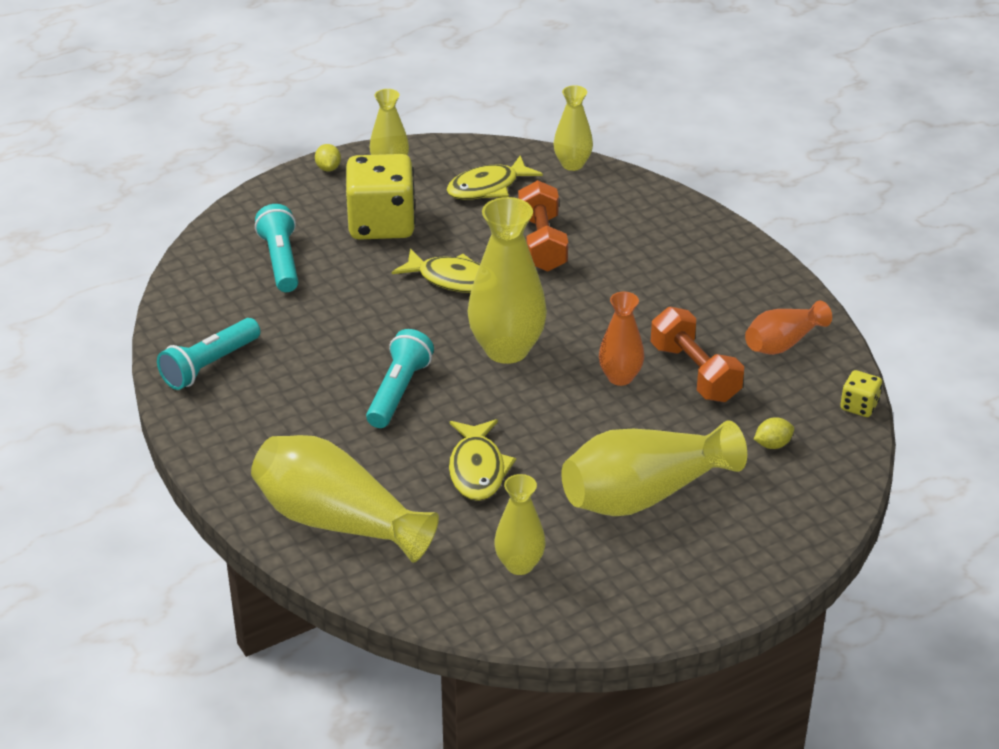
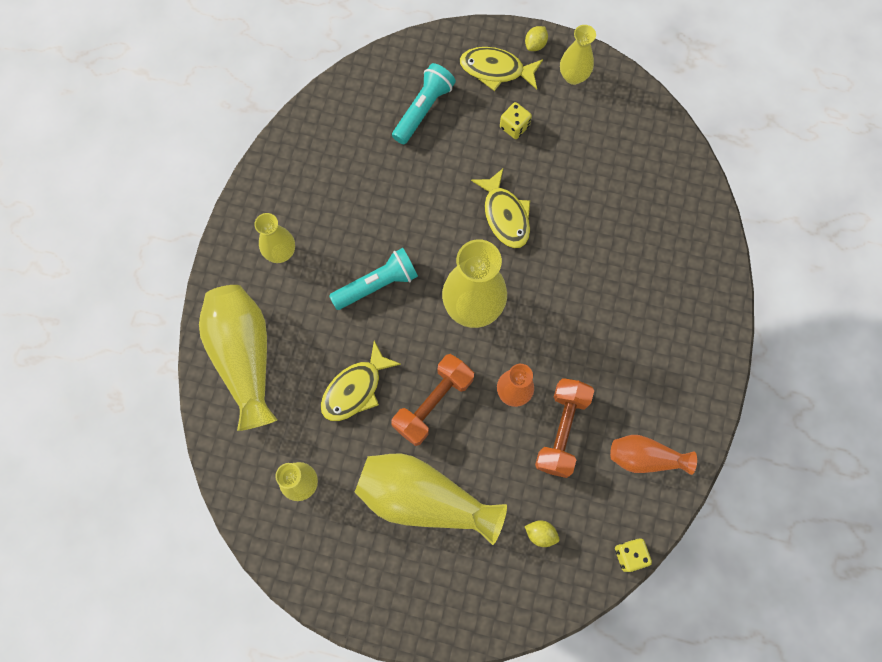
camera: 45 degrees right, 35 degrees up
turquoise flashlight [157,318,260,390] -> none
yellow dice [346,154,416,240] -> yellow dice [500,102,532,139], size x0.44
yellow fish [447,155,543,200] -> yellow fish moved to [460,47,543,91]
orange dumbbell [518,180,568,272] -> orange dumbbell moved to [391,354,474,446]
yellow vase [554,85,593,171] -> yellow vase moved to [254,213,295,263]

